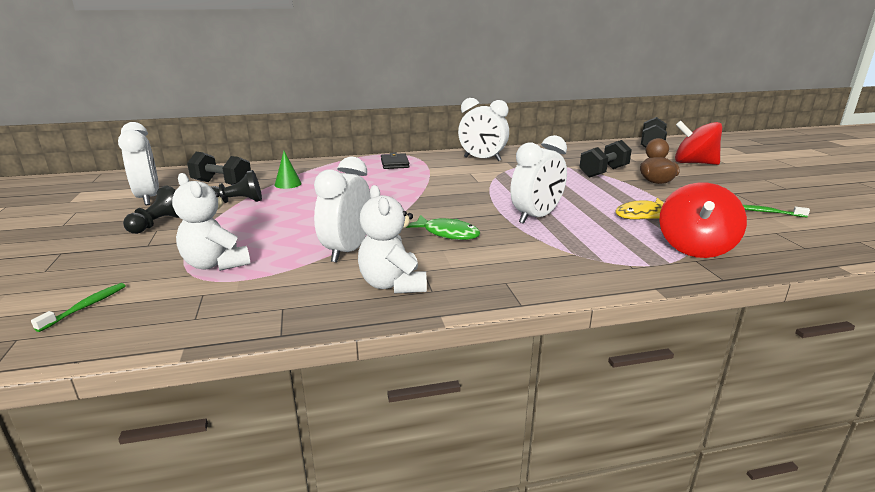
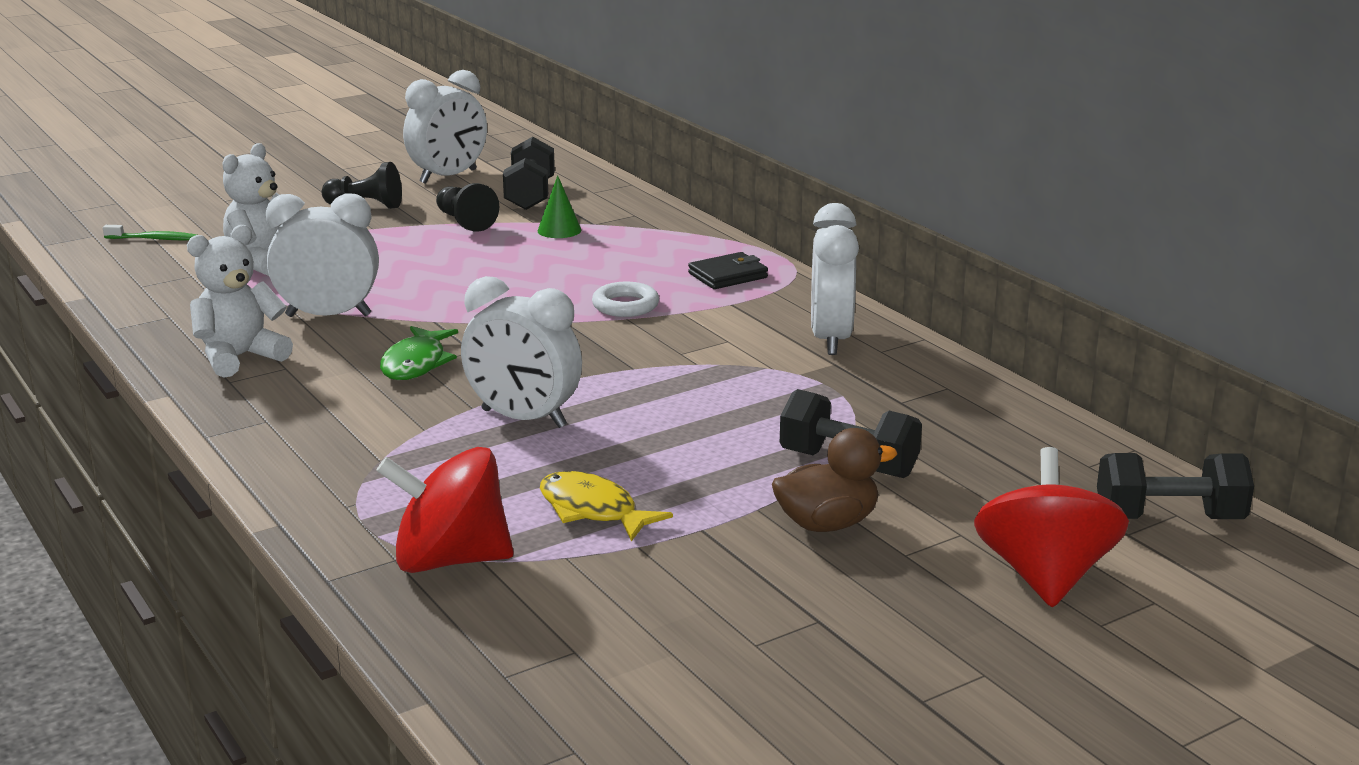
camera: 70 degrees right, 0 degrees up
green toothbrush [743,205,810,217] -> none
none -> white ring [592,282,659,317]

